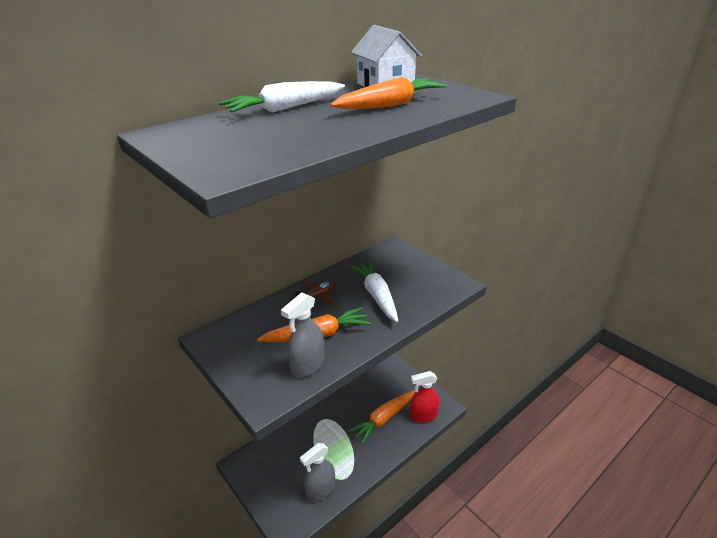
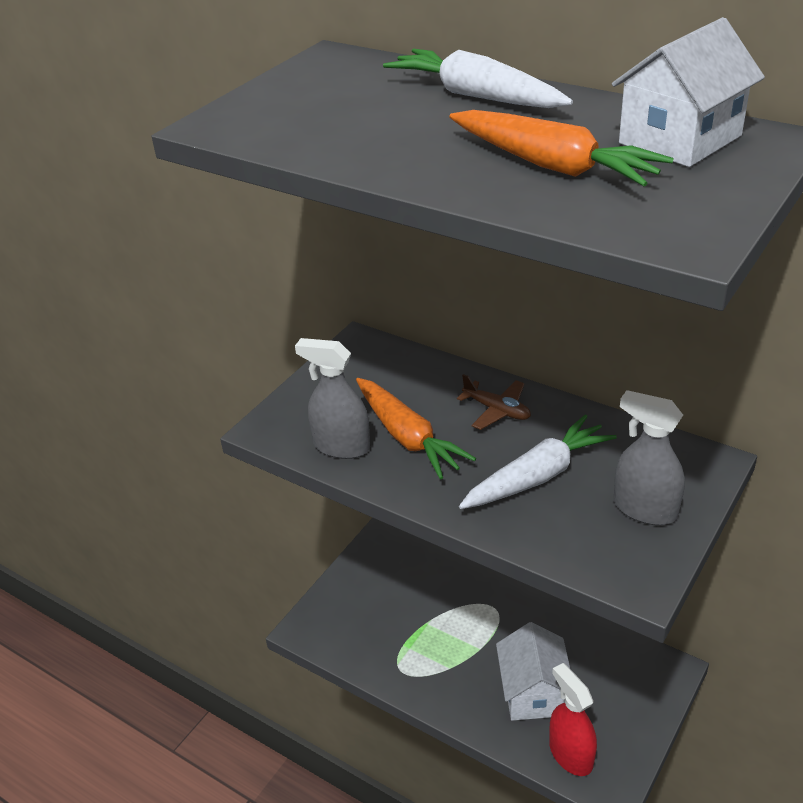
camera: 75 degrees right, 5 degrees up
grey spray bottle [300,443,335,502] -> grey spray bottle moved to [614,390,685,525]
orange carrot [348,391,415,444] -> white house [496,622,570,721]

